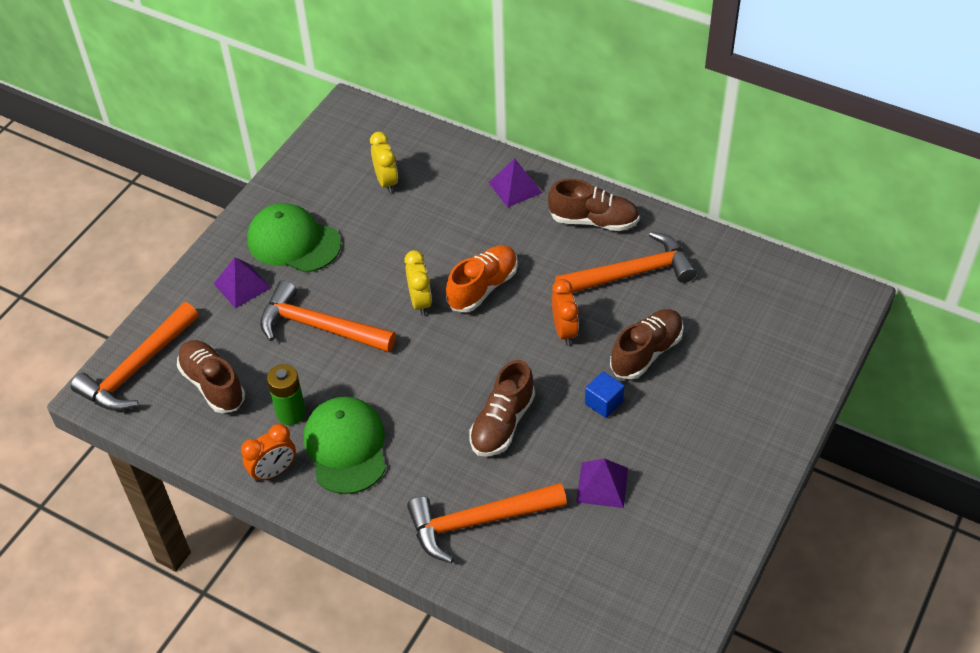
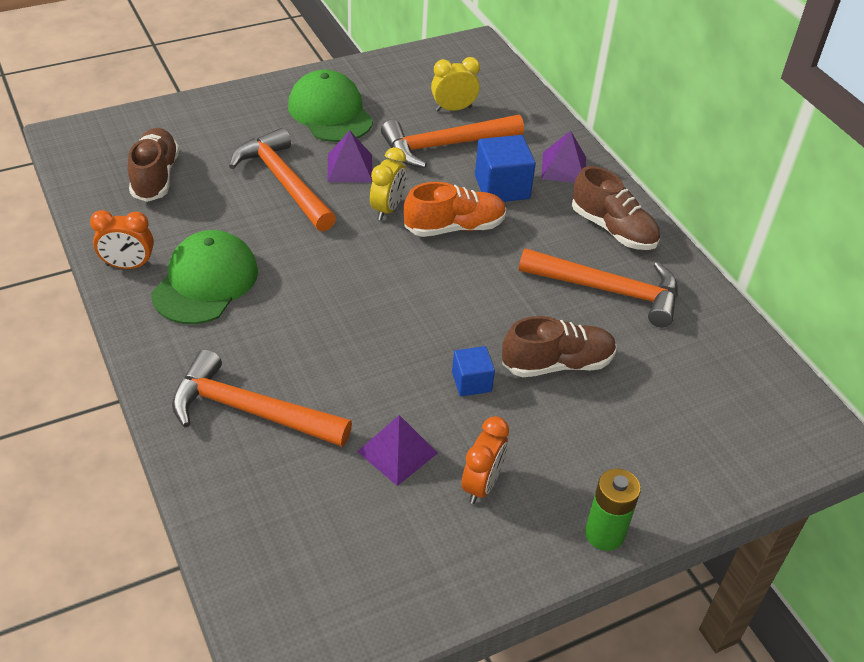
camera: 30 degrees right, 5 degrees down
orange hammer [71,302,199,411] -> orange hammer moved to [381,115,524,168]
purple pyramid [214,257,271,309] -> purple pyramid moved to [328,130,372,182]
green battery [267,364,306,425] -> green battery moved to [585,469,641,551]
yellow clock [370,132,398,193] -> yellow clock turned 120 degrees counterclockwise [431,57,480,111]
brown shoe [469,360,535,457] -> none
orange clock [552,279,579,345] -> orange clock moved to [462,416,509,504]
none -> blue cube [475,135,536,202]

